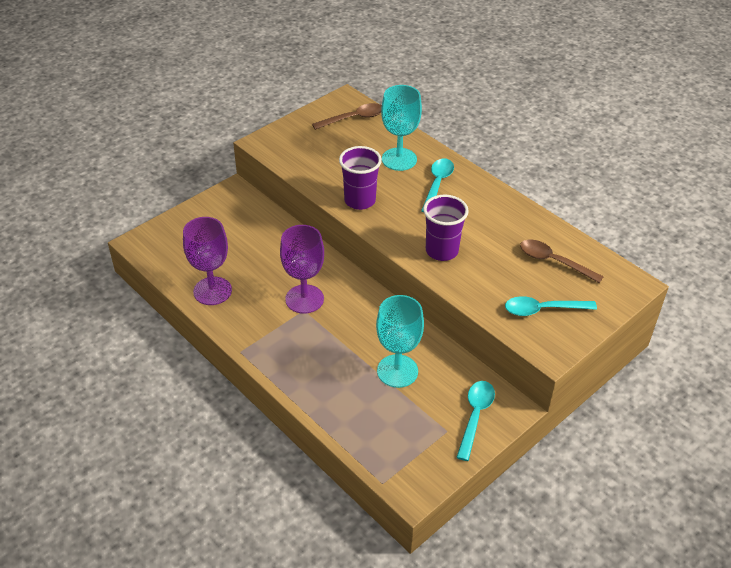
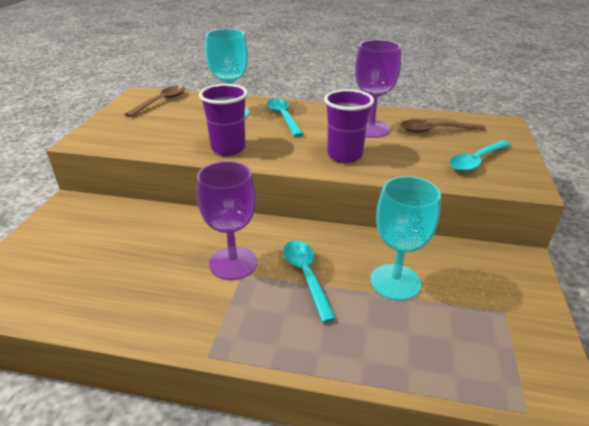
camera: 35 degrees left, 10 degrees down
purple goblet [183,217,232,305] -> purple goblet moved to [355,40,401,138]
turquoise spoon [456,381,495,461] -> turquoise spoon moved to [283,240,336,323]

